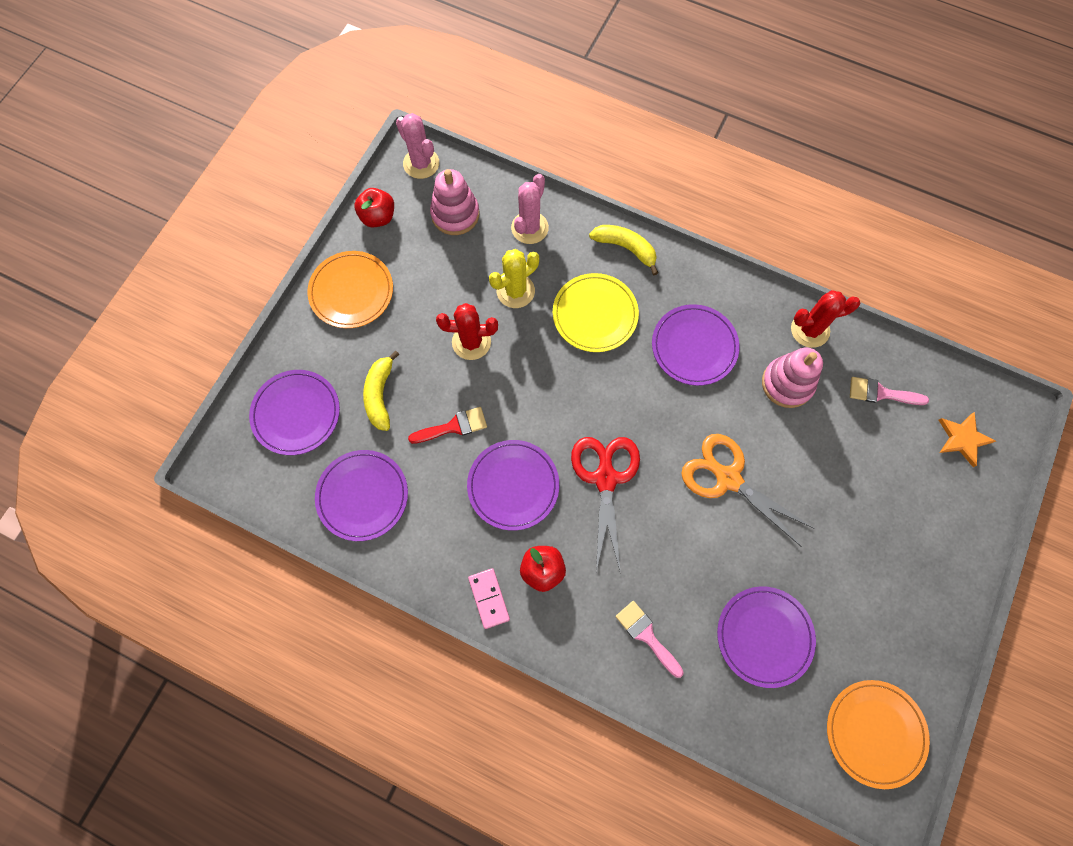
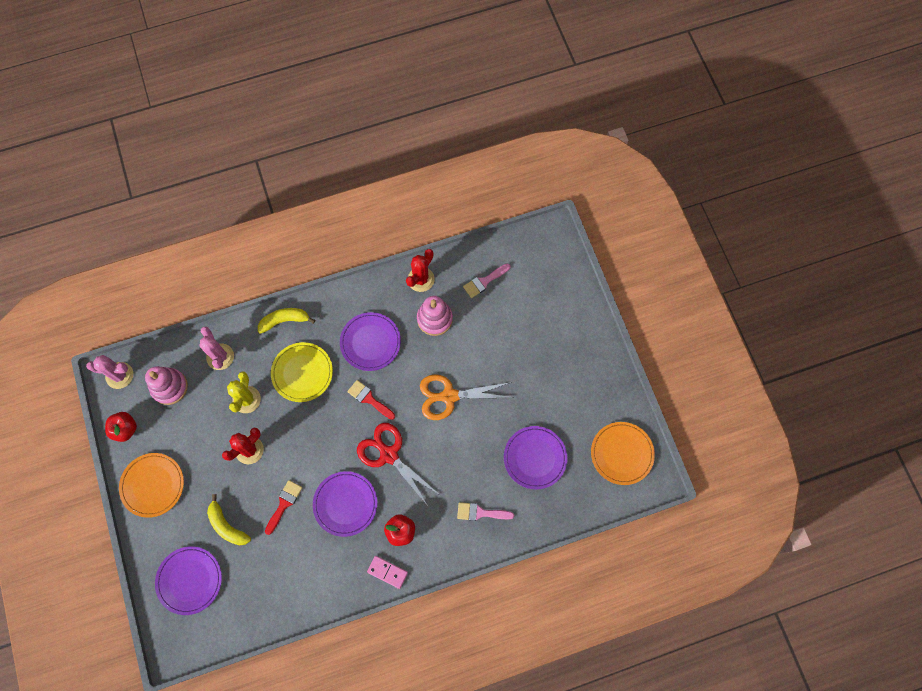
camera: 45 degrees left, 0 degrees up
purple plate [315,450,408,541] -> none
orange star [939,412,996,467] -> none
none -> red brush [347,380,395,420]

